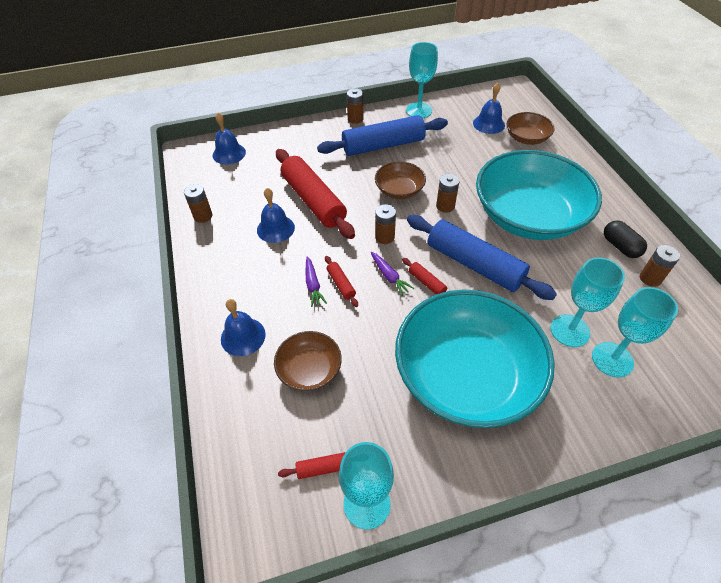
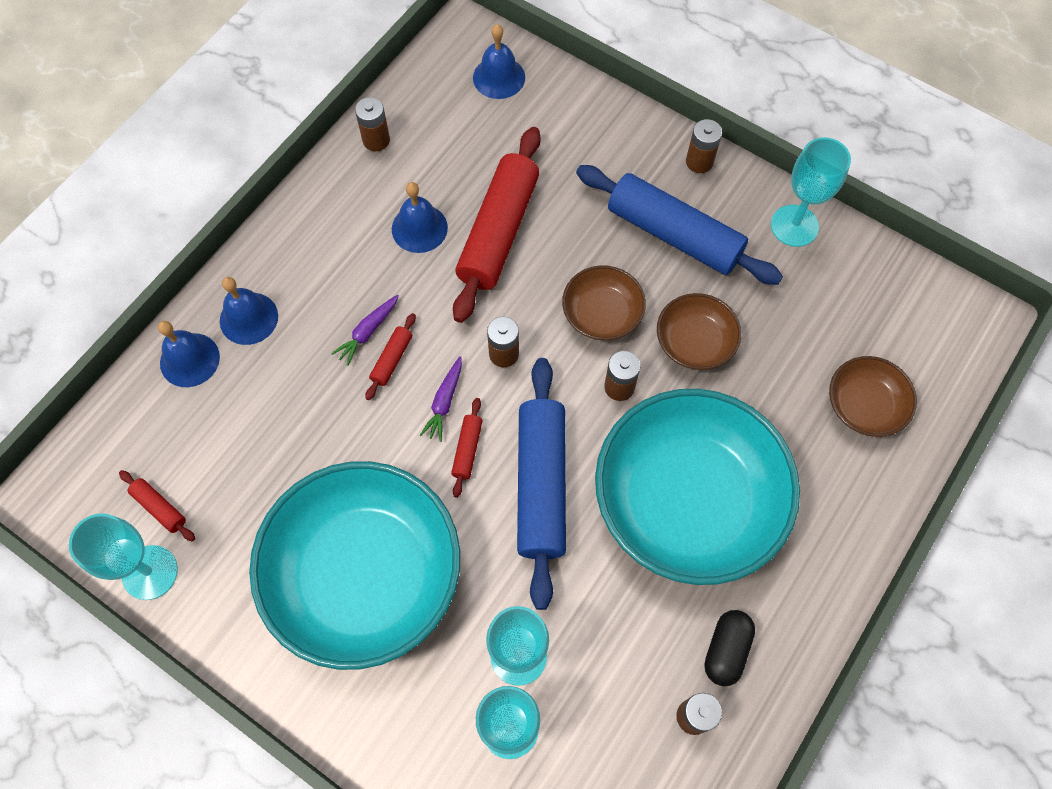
camera: 50 degrees right, 15 degrees up
brown bowl [274,331,342,391] -> brown bowl moved to [657,293,741,370]
blue bell [473,83,505,134] -> blue bell moved to [158,321,220,387]

